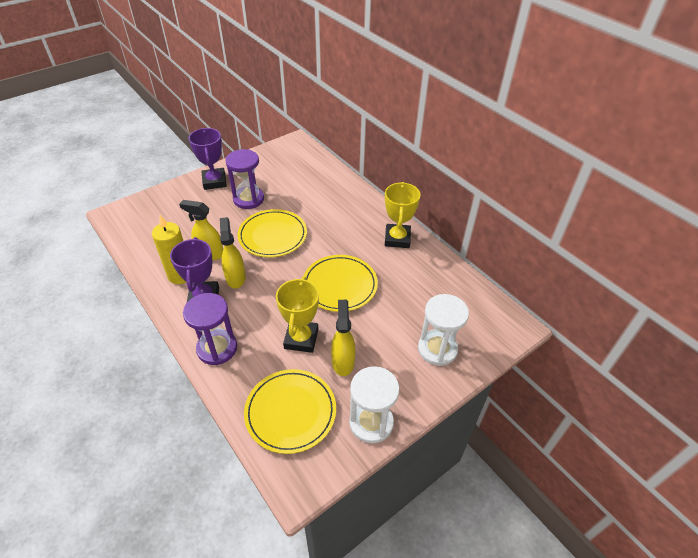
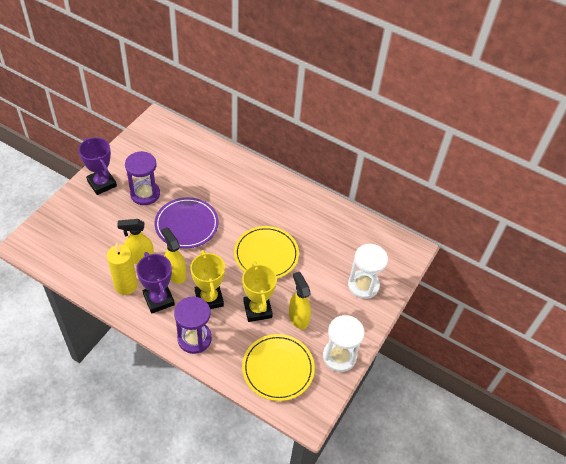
camera: 25 degrees left, 5 degrees up
yellow plate [237,209,307,257] -> purple plate [155,197,219,248]
yellow trophy [385,182,421,248] -> yellow trophy moved to [190,250,225,309]

